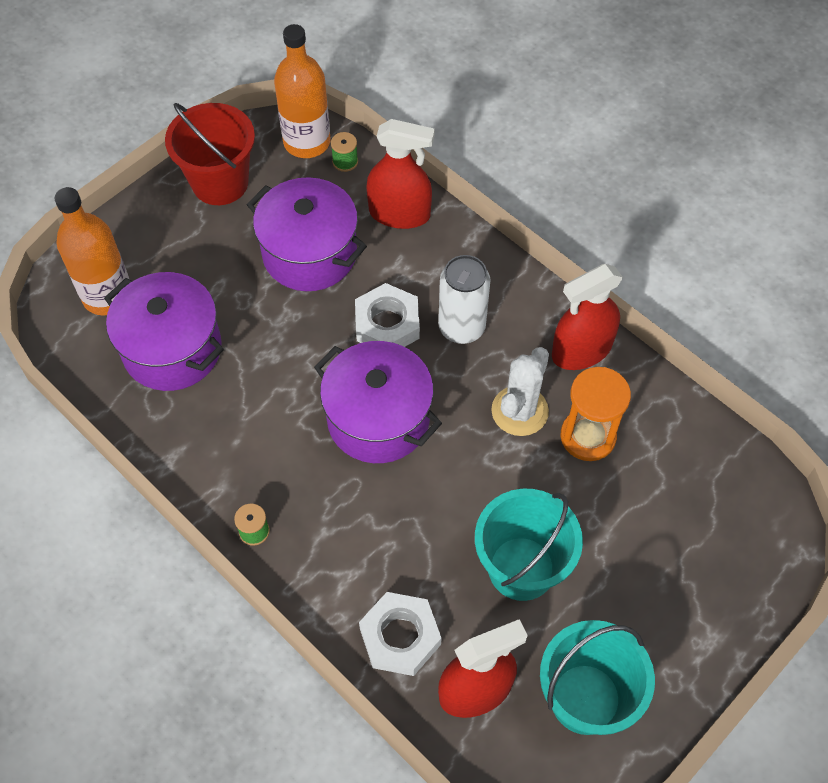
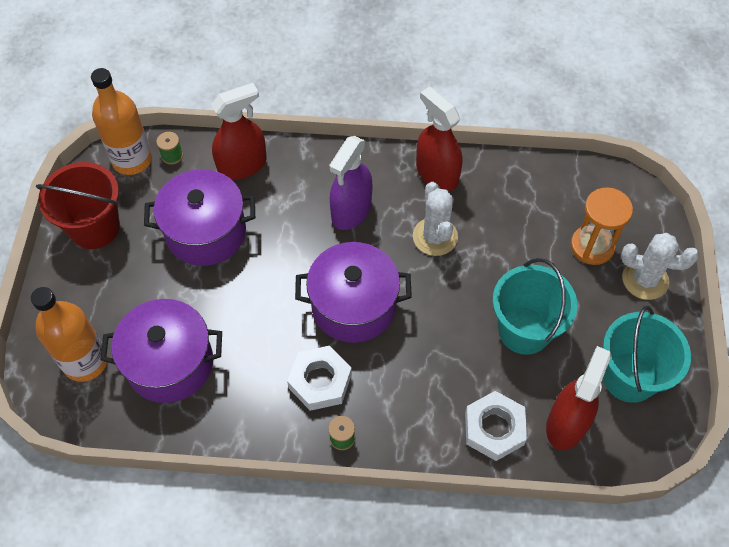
camera: 40 degrees left, 0 degrees up
white nut [355,283,420,347] -> white nut moved to [287,346,352,411]
white can [438,255,491,344] -> purple spray bottle [329,136,372,230]
red spray bottle [552,264,623,370] -> red spray bottle turned 120 degrees clockwise [416,87,462,191]
orange hourglass [560,367,631,461] -> orange hourglass moved to [571,187,633,265]
none -> white cactus [621,233,699,300]

